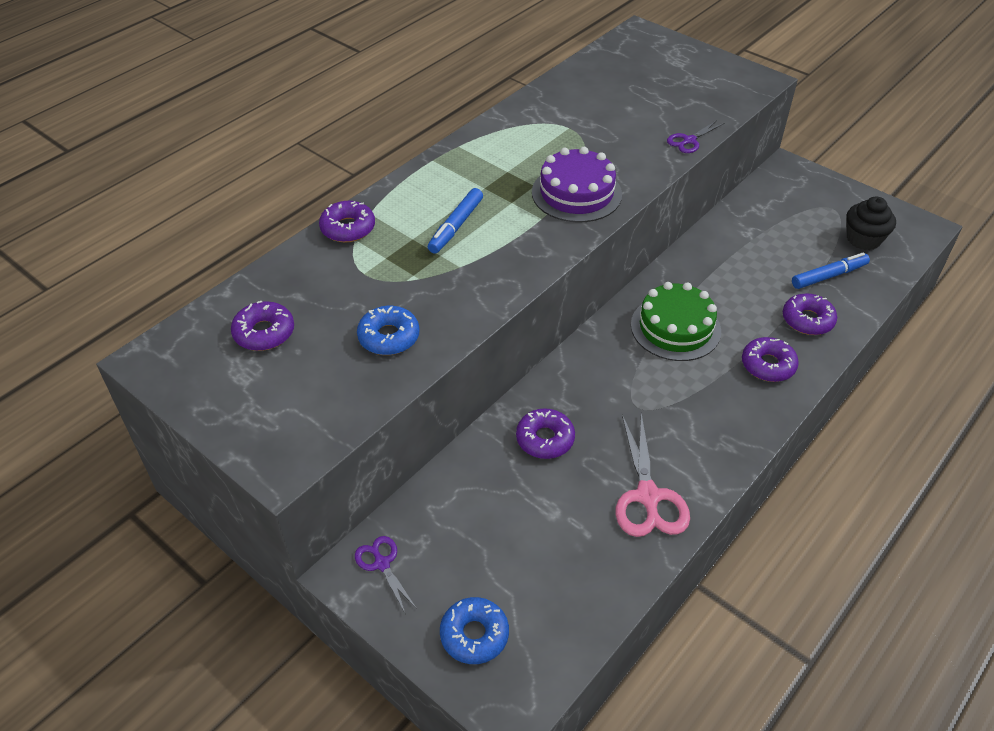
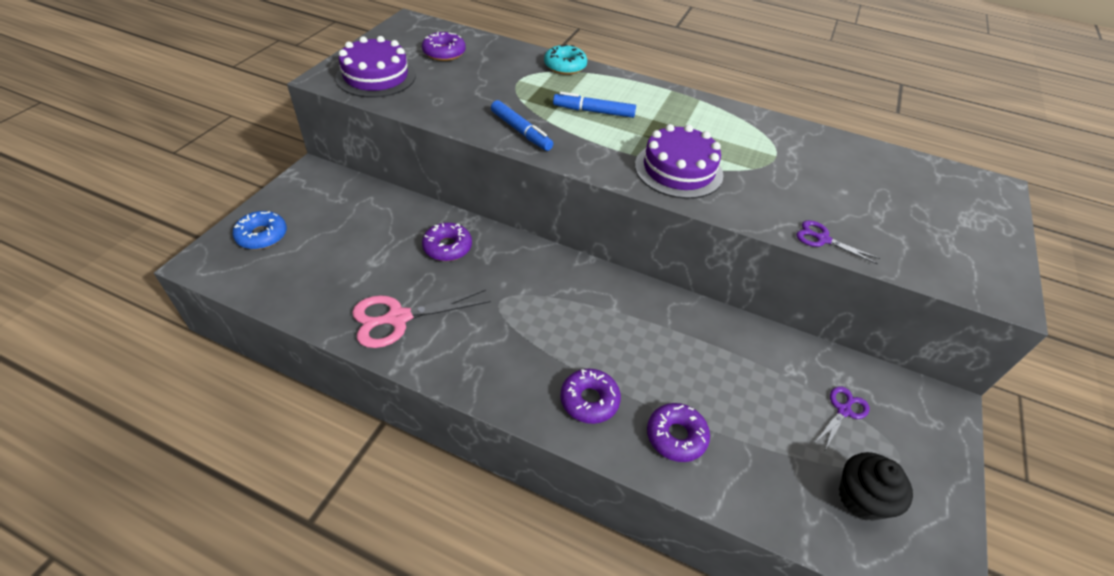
camera: 70 degrees right, 0 degrees up
purple donut [319,201,375,242] -> turquoise donut [544,44,587,75]
purple scissors [355,536,417,613] -> purple scissors moved to [816,386,869,450]
blue donut [357,306,420,355] -> none
green cake [631,282,721,361] -> none
blue marker [792,252,870,289] -> blue marker moved to [491,100,553,151]
none -> purple cake [335,36,416,98]

